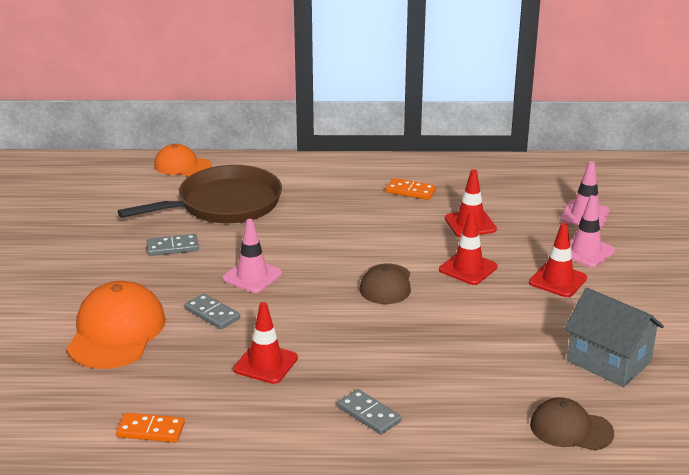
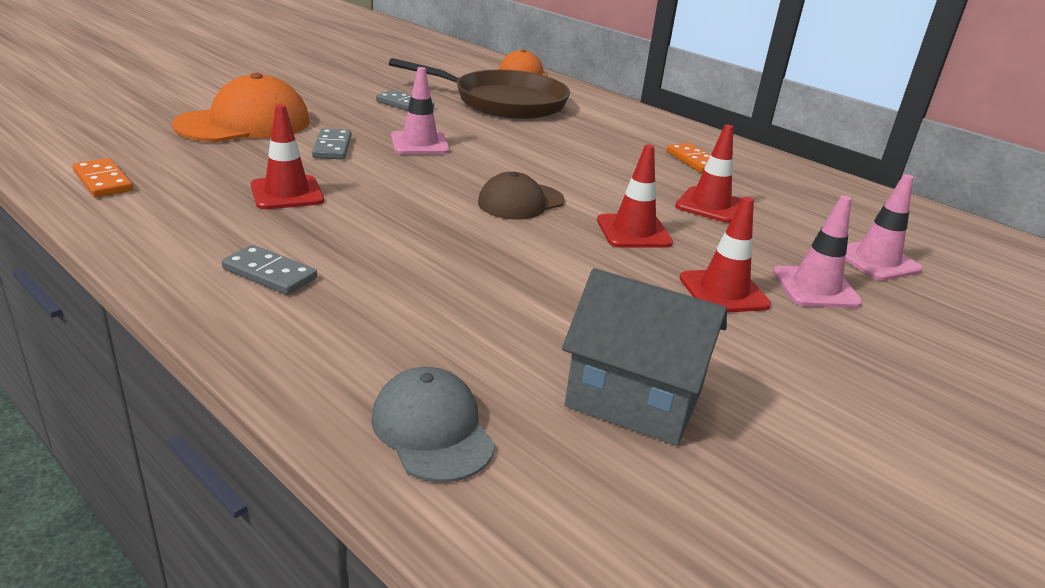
camera: 40 degrees right, 0 degrees up
grey domino [338,389,401,435] -> grey domino turned 60 degrees counterclockwise [222,245,317,295]
brown cap [530,397,614,451] -> grey cap [371,367,495,482]
grey house [564,288,664,387] -> grey house turned 60 degrees counterclockwise [562,268,727,446]

